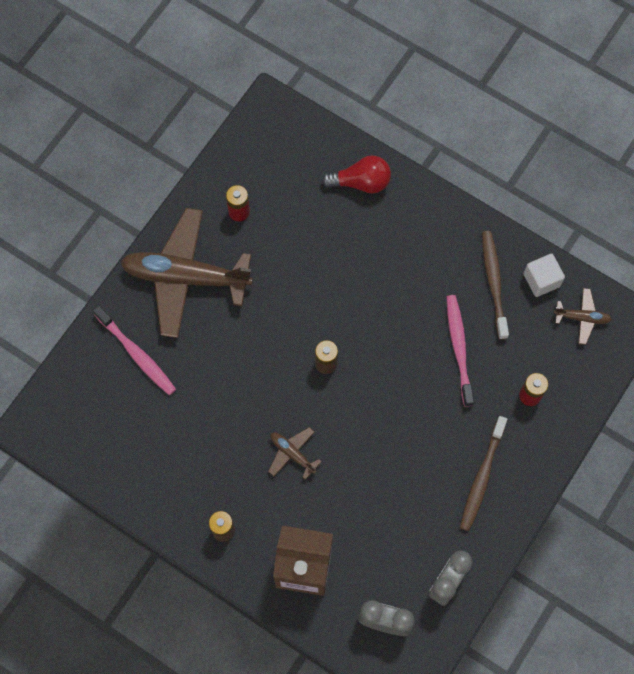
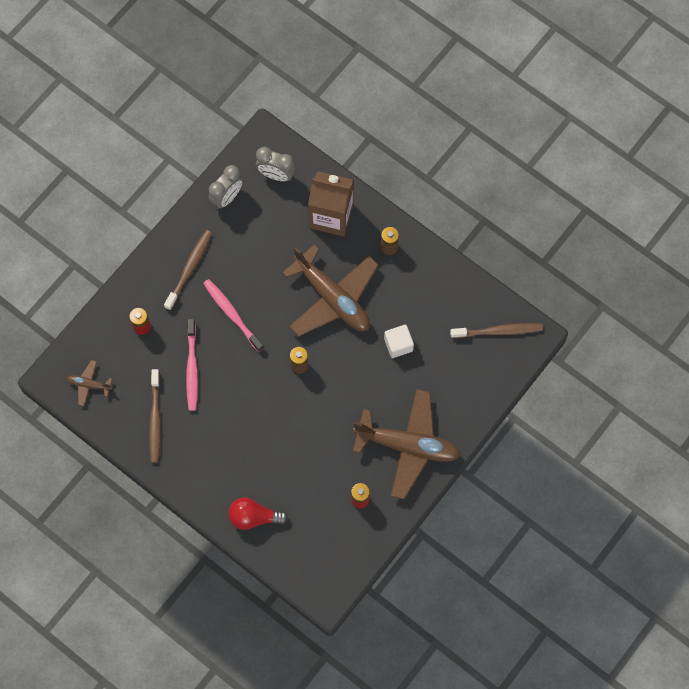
camera: 175 degrees left, 0 degrees up
pink toothbrush [93,306,176,395] -> pink toothbrush moved to [203,279,264,352]
brown plane [268,427,322,480] -> brown plane [282,245,379,337], size x2.31
white cube [523,254,565,297] -> white cube moved to [384,324,414,358]
none -> brown toothbrush [450,323,543,338]

